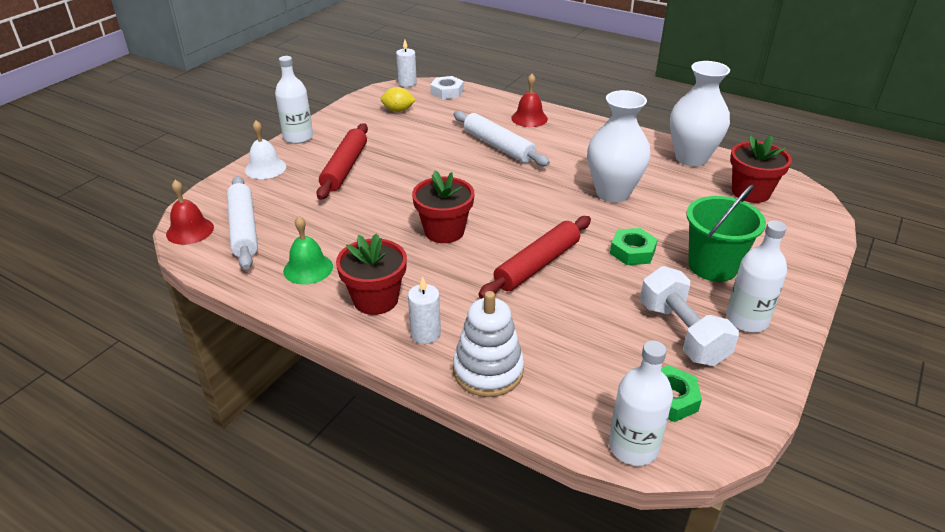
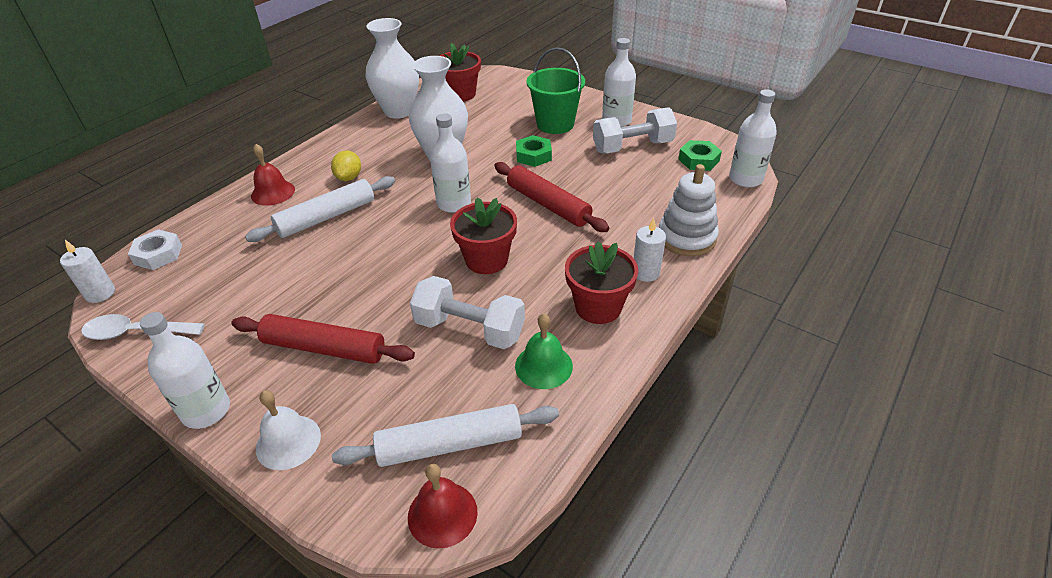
camera: 85 degrees left, 5 degrees up
yellow lemon [381,87,416,112] -> yellow lemon moved to [331,150,361,181]
none -> white spoon [81,314,205,340]
none -> white dumbbell [410,276,525,349]
none -> white bottle [430,113,471,213]

